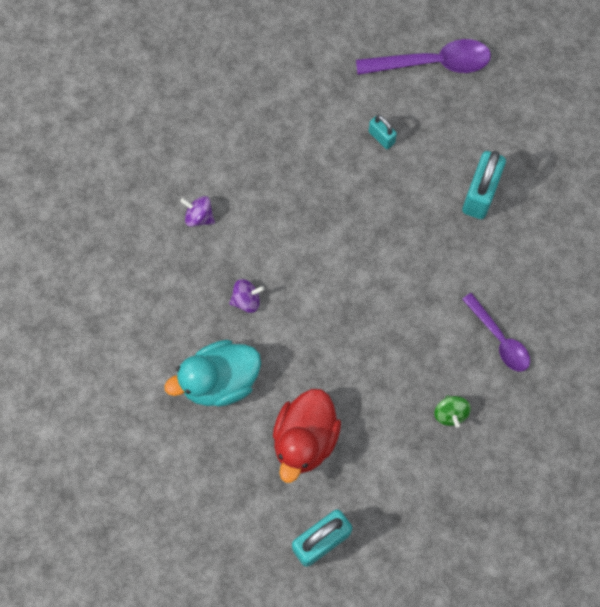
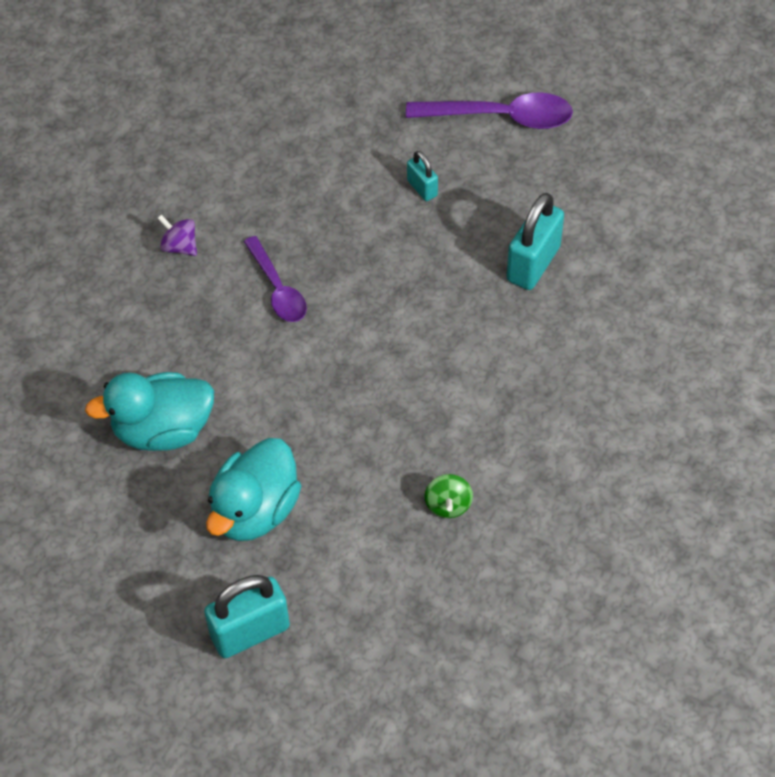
camera: 10 degrees right, 15 degrees down
purple spinning top [229,279,264,313] -> none
red duck [273,389,341,483] -> turquoise duck [206,438,301,541]
purple spoon [462,293,530,371] -> purple spoon moved to [244,236,307,322]

